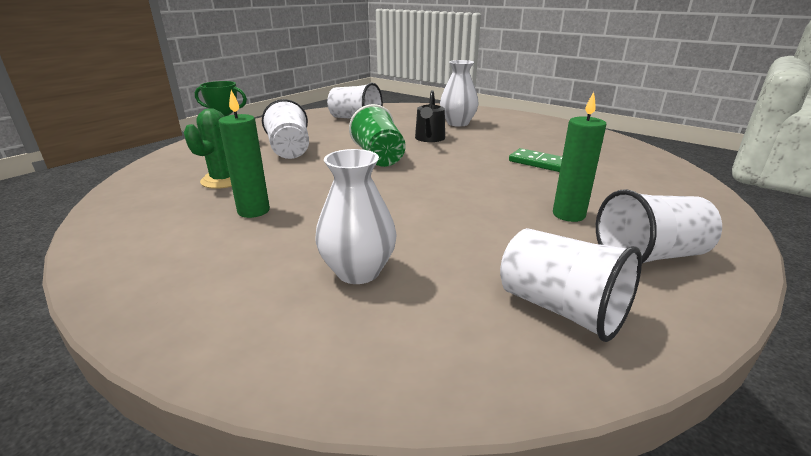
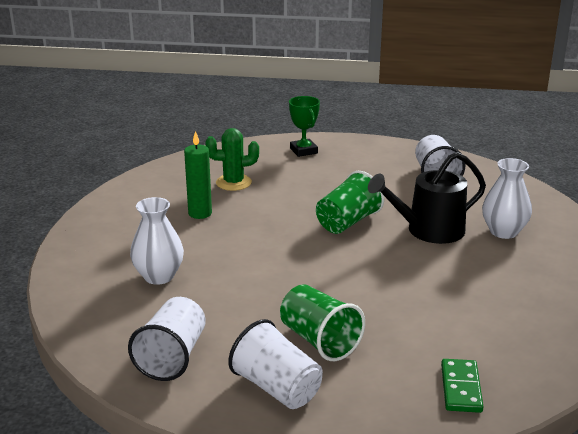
camera: 60 degrees right, 0 degrees up
white cup [262,99,309,159] -> none
black watering can [415,90,445,142] -> black watering can [368,152,486,244], size x1.61
green domino [509,148,562,172] -> green domino moved to [441,359,484,413]
green candle [553,92,607,222] -> green cup [280,284,365,361]

